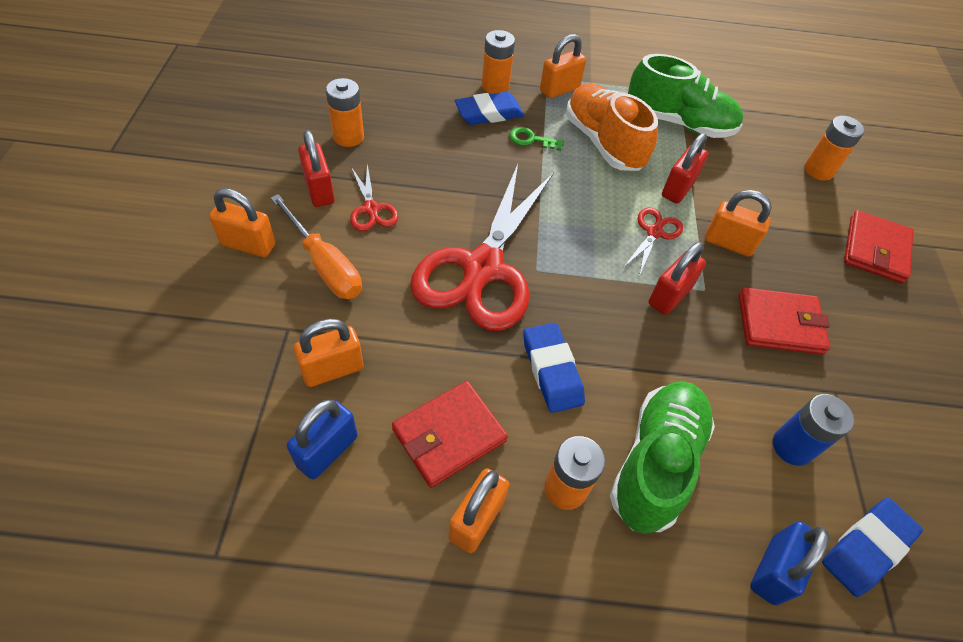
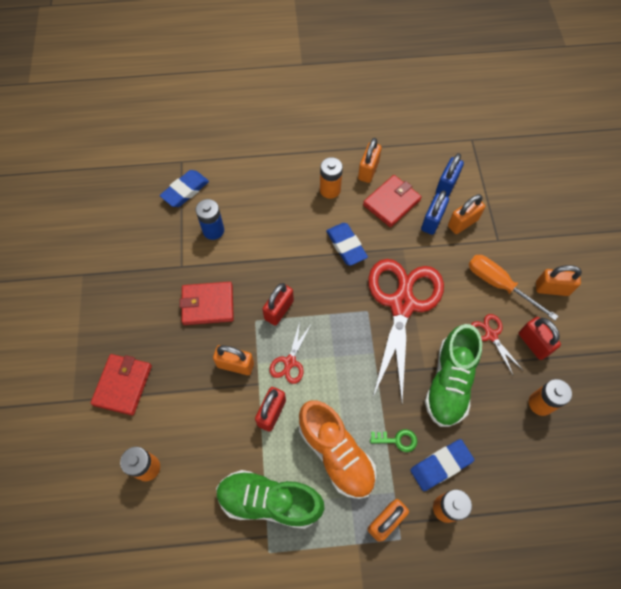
camera: 175 degrees right, 10 degrees up
green shoe [610,381,715,534] -> green shoe moved to [425,324,482,427]
blue padlock [750,521,829,605] -> blue padlock moved to [421,190,449,235]

